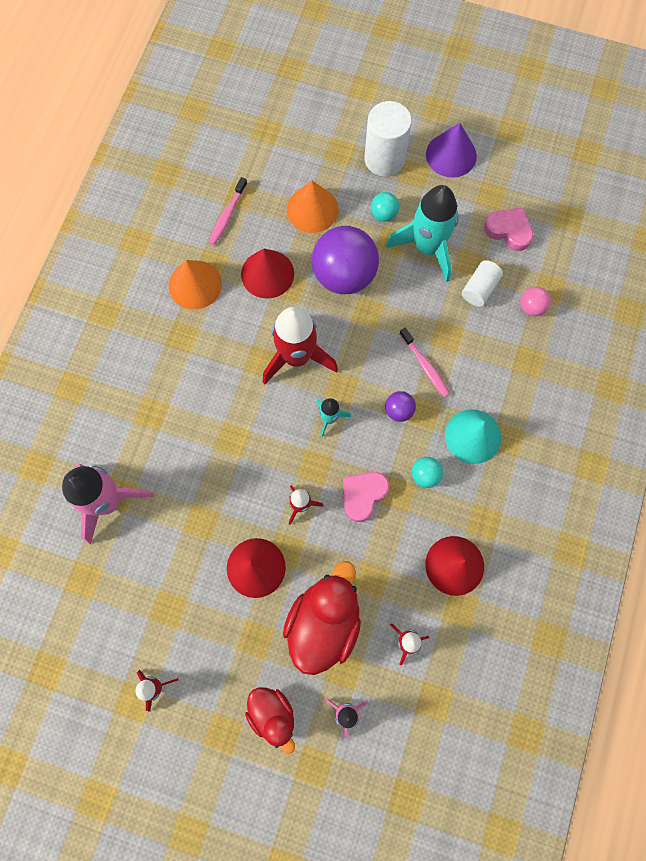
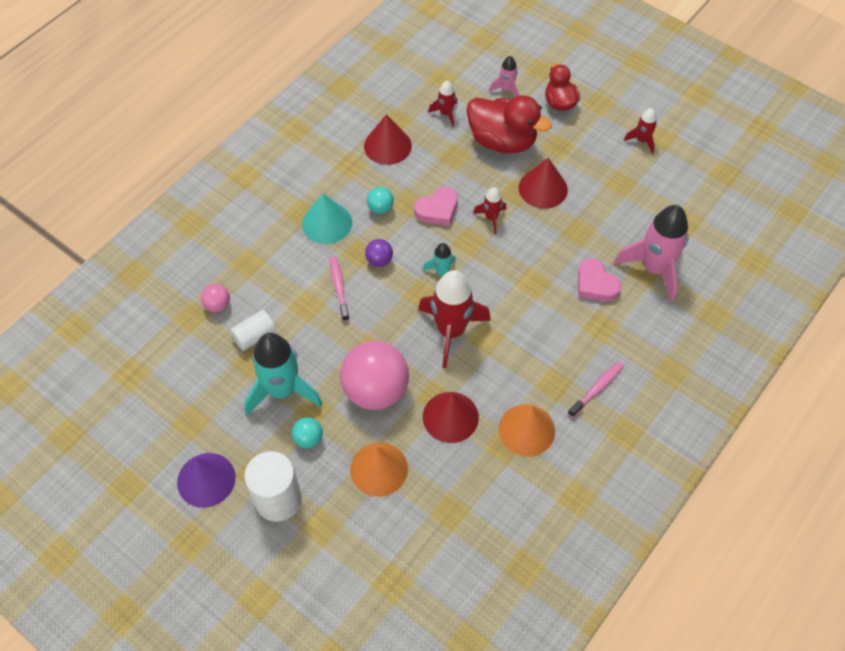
camera: 160 degrees left, 15 degrees down
pink toothbrush [208,177,247,245] -> pink toothbrush moved to [568,361,624,418]
red duck [283,561,361,675] -> red duck turned 105 degrees counterclockwise [466,95,552,154]
purple ball [312,226,379,294] -> pink ball [340,341,409,410]
pink heart [484,207,533,251] -> pink heart moved to [578,258,621,302]

